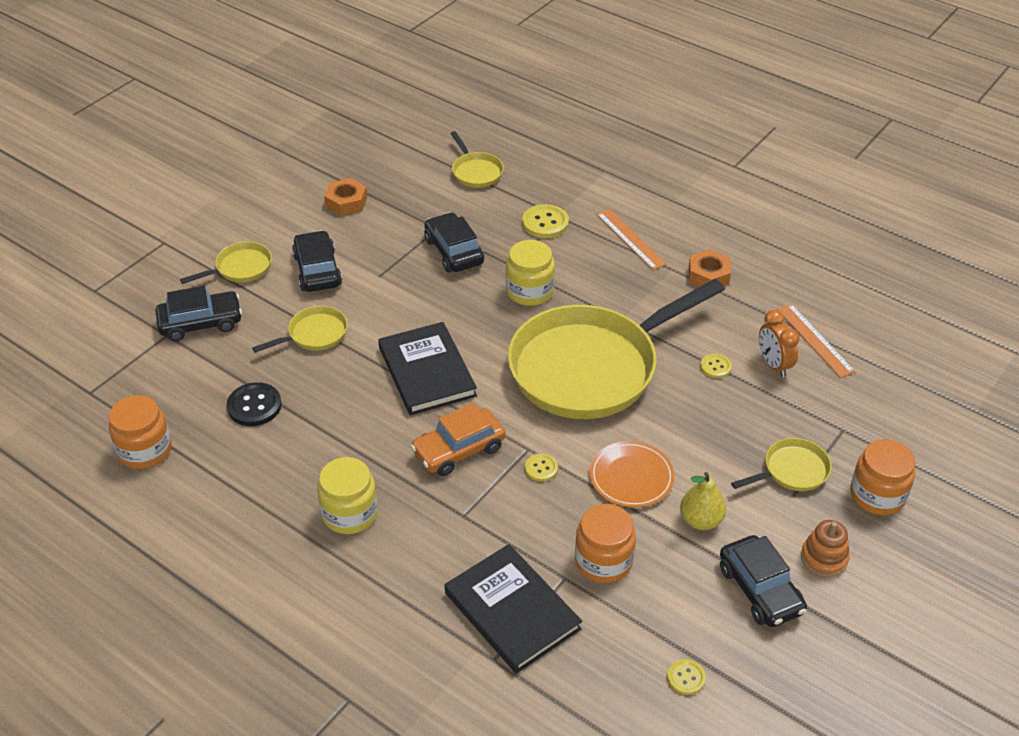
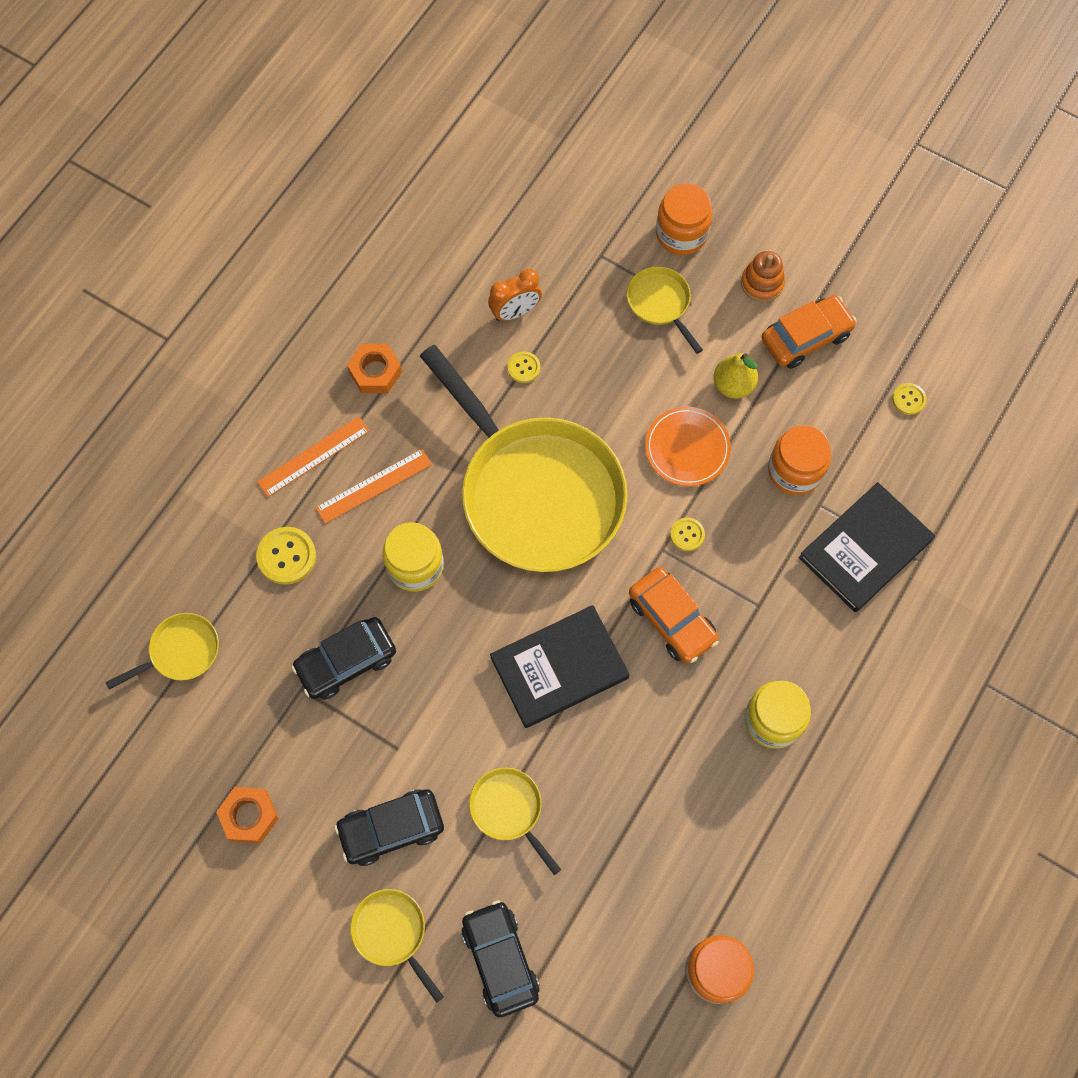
camera: 95 degrees left, 25 degrees up
black button [227,382,282,426] -> none
black car [720,535,807,627] -> orange car [761,295,857,369]
orange ruler [777,304,855,378] -> orange ruler moved to [315,449,432,524]

